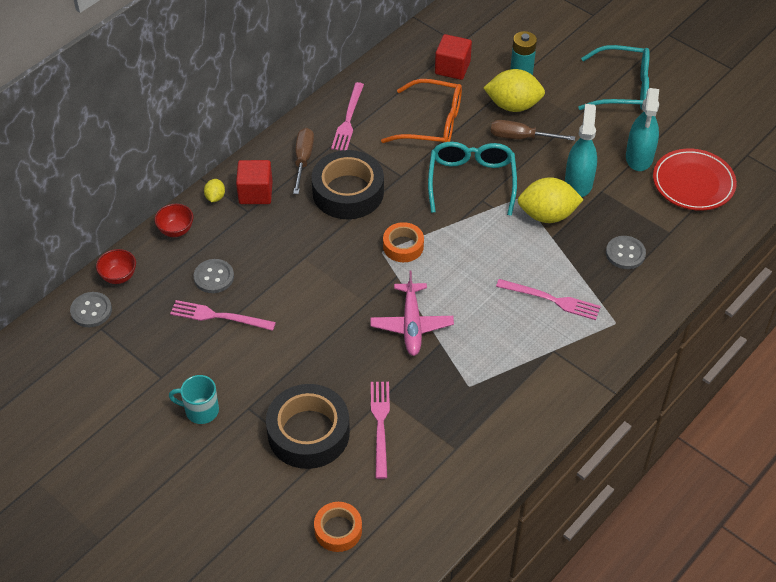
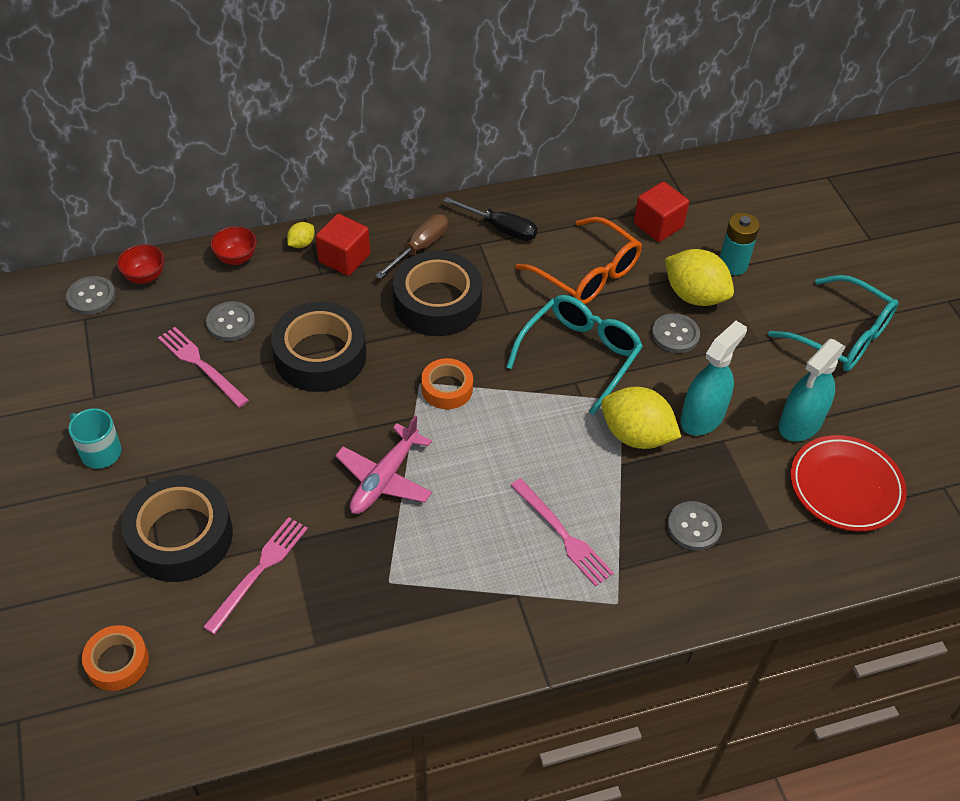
camera: 30 degrees right, 0 degrees up
pink fork [331,82,364,151] -> black screwdriver [444,197,538,241]
brown screwdriver [491,120,575,141] -> grey button [652,313,700,353]
none -> black tape [271,302,366,392]

